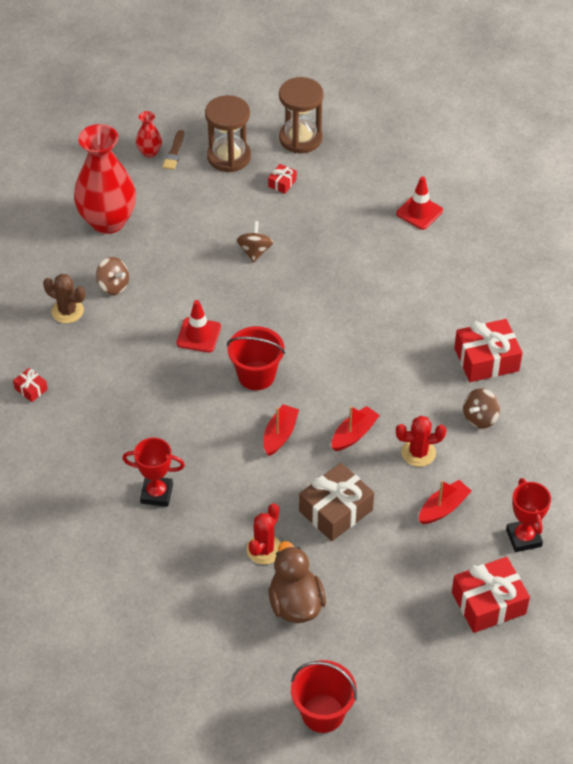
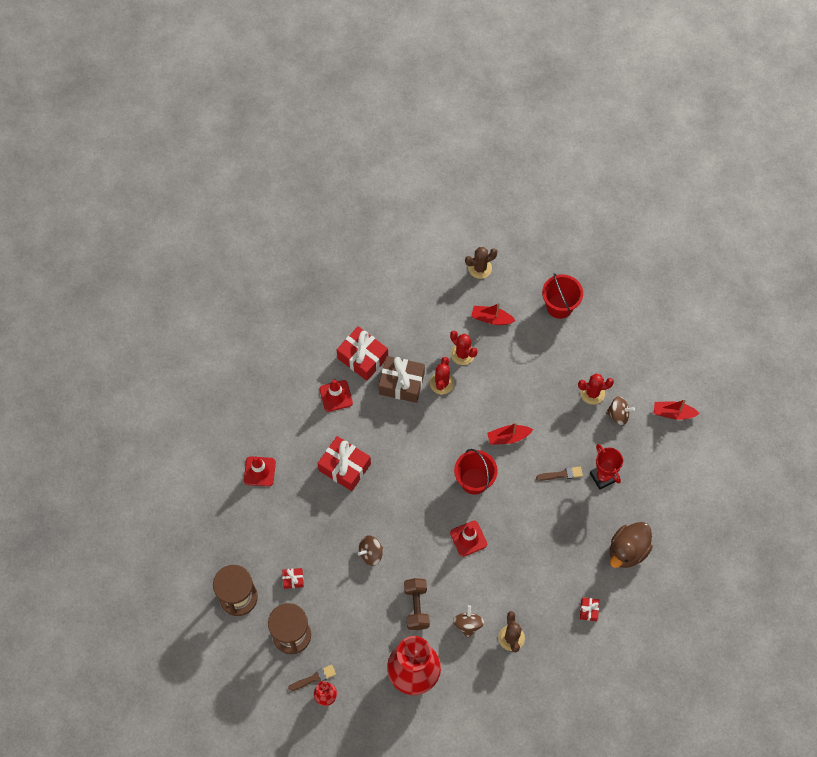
camera: 125 degrees left, 15 degrees up
brown duck [269,541,326,623] -> brown duck moved to [610,522,653,568]
red bucket [291,660,357,733] -> red bucket moved to [542,273,583,319]
brown gift [299,463,374,541] -> brown gift moved to [378,356,425,403]
red boat [331,406,380,451] -> red boat moved to [654,399,700,420]
red gift [452,557,530,633] -> red gift moved to [317,436,371,491]
brown spinning top [463,388,500,429] -> brown spinning top moved to [606,396,635,425]
red trophy [506,478,551,552] -> brown cactus [465,247,498,279]
none -> red traffic cone [319,379,353,412]
none -> brown dumbbell [404,578,430,630]
none -> red cactus [430,357,454,394]
none -> brown brush [536,467,583,481]

